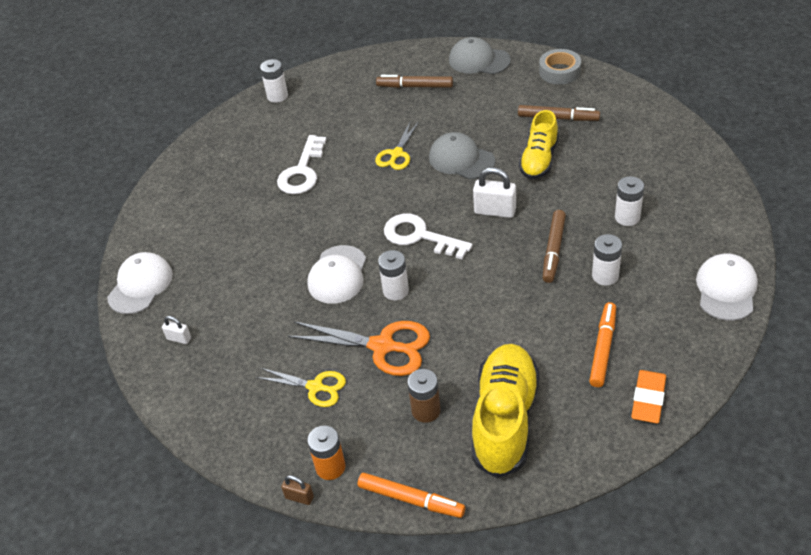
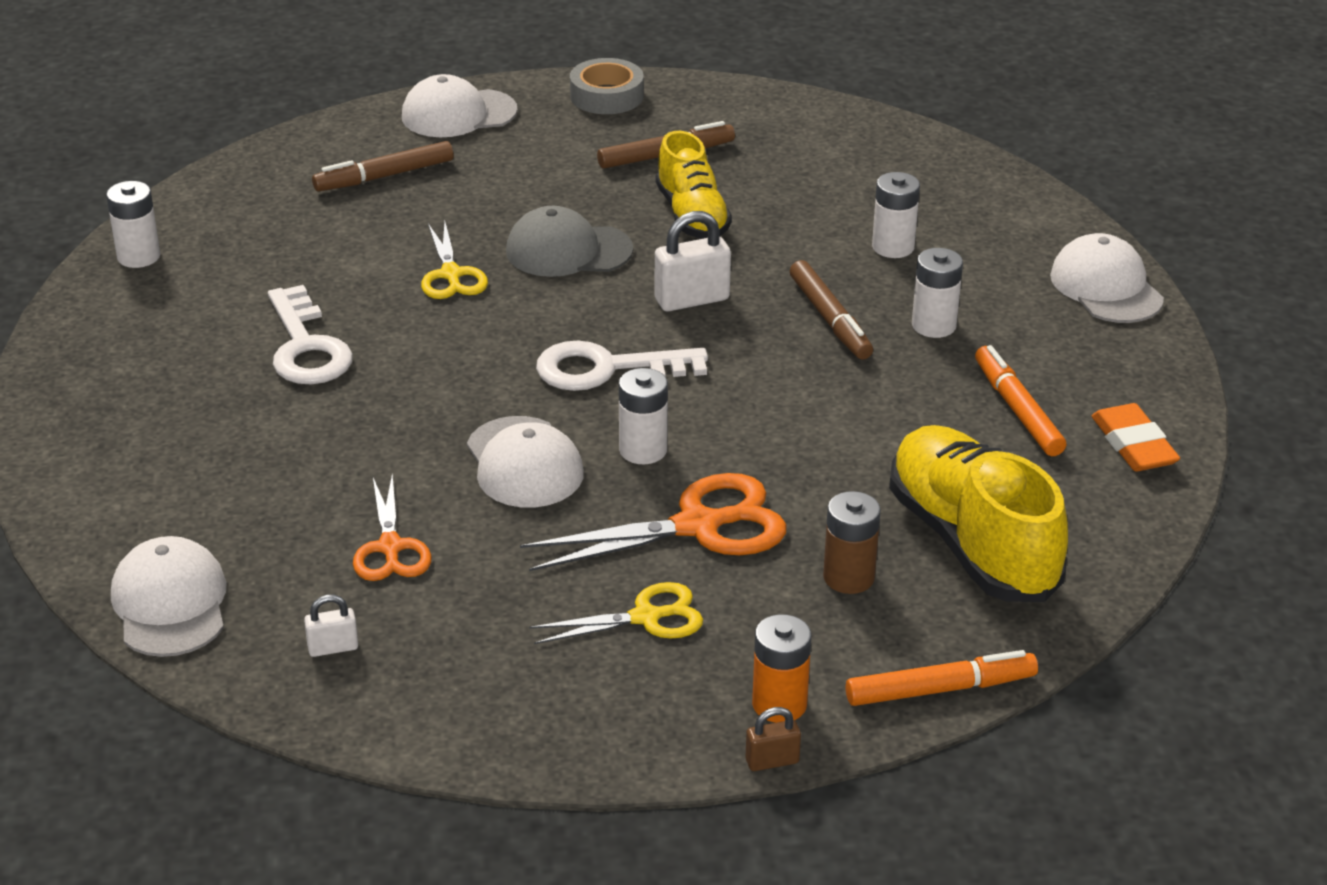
camera: 40 degrees left, 10 degrees down
grey cap [449,37,511,74] -> white cap [402,74,517,137]
none -> orange scissors [353,474,432,581]

